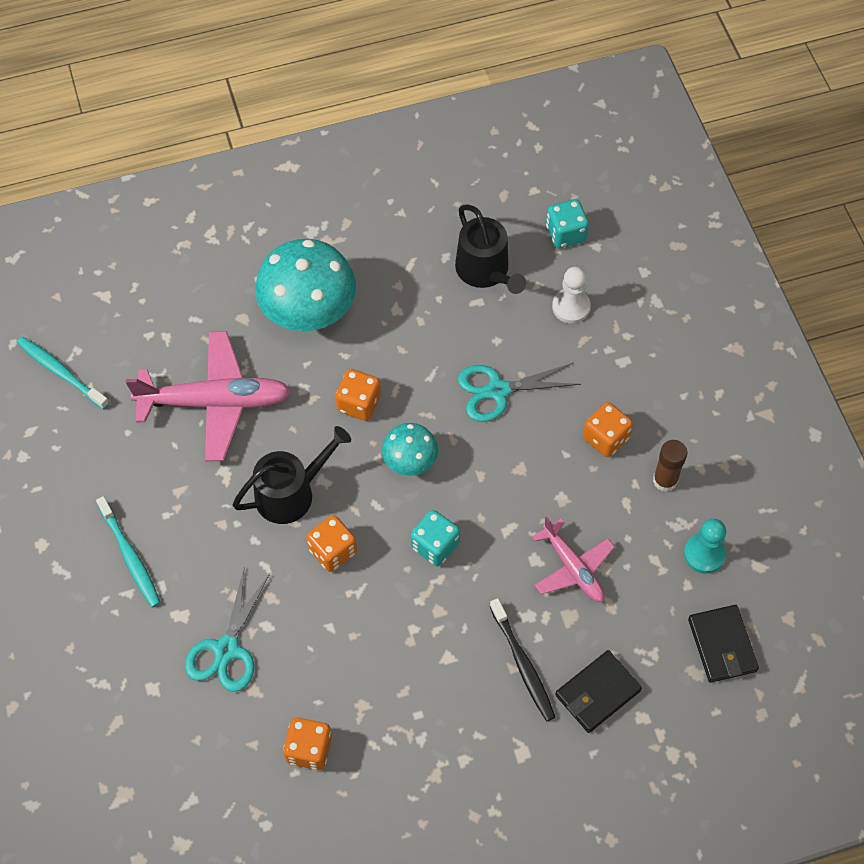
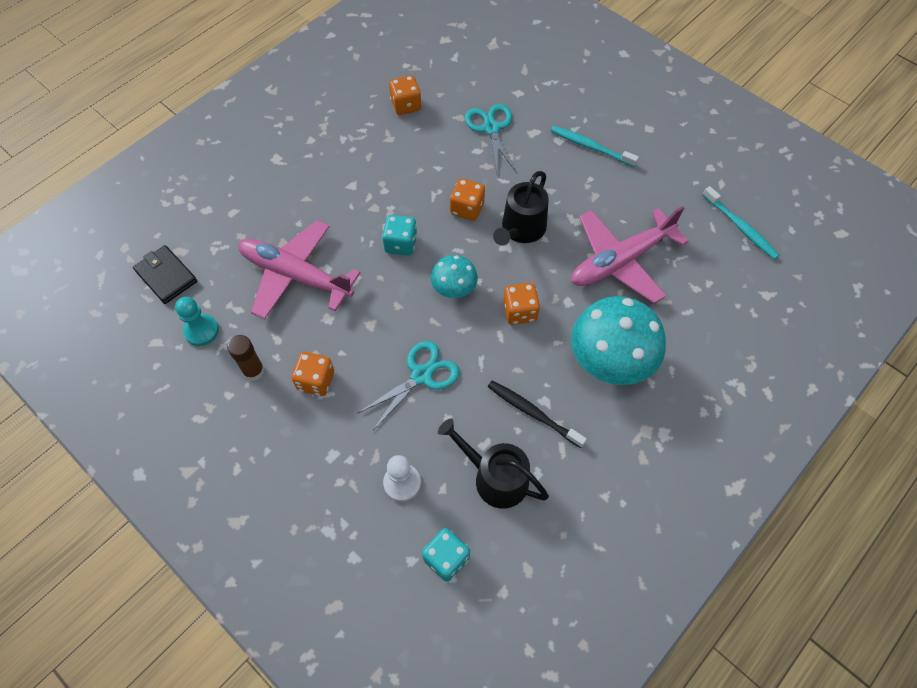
camera: 150 degrees right, 0 degrees up
turquoise toothbrush [17,337,109,409] -> turquoise toothbrush turned 45 degrees clockwise [703,186,779,259]
black toothbrush [490,598,555,722] -> black toothbrush moved to [488,380,587,448]
pink plane [532,516,615,602] -> pink plane [238,220,360,319], size x1.69
black wallet [555,650,642,733] -> none

